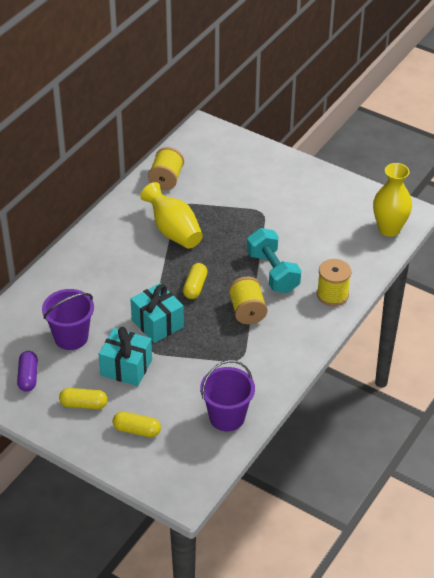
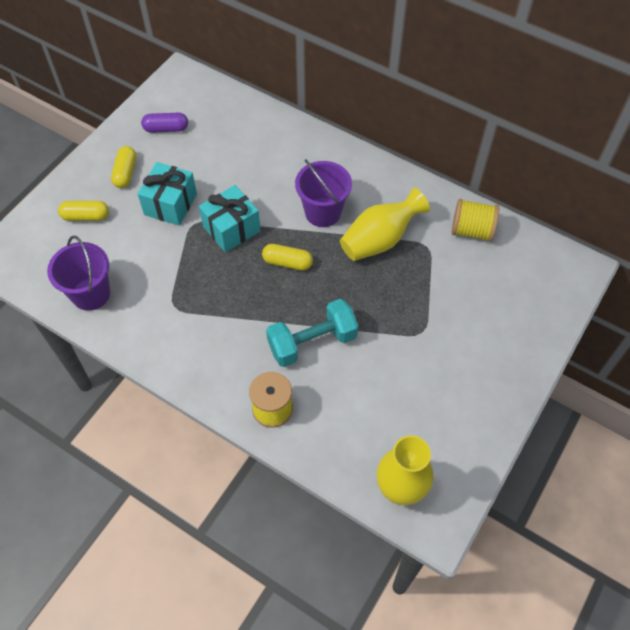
camera: 90 degrees right, 15 degrees up
purple bucket [42,289,94,350] -> purple bucket moved to [295,159,352,227]
yellow capsule [113,412,161,437] -> yellow capsule turned 75 degrees clockwise [58,201,109,221]
yellow spool [229,276,267,324] -> none

